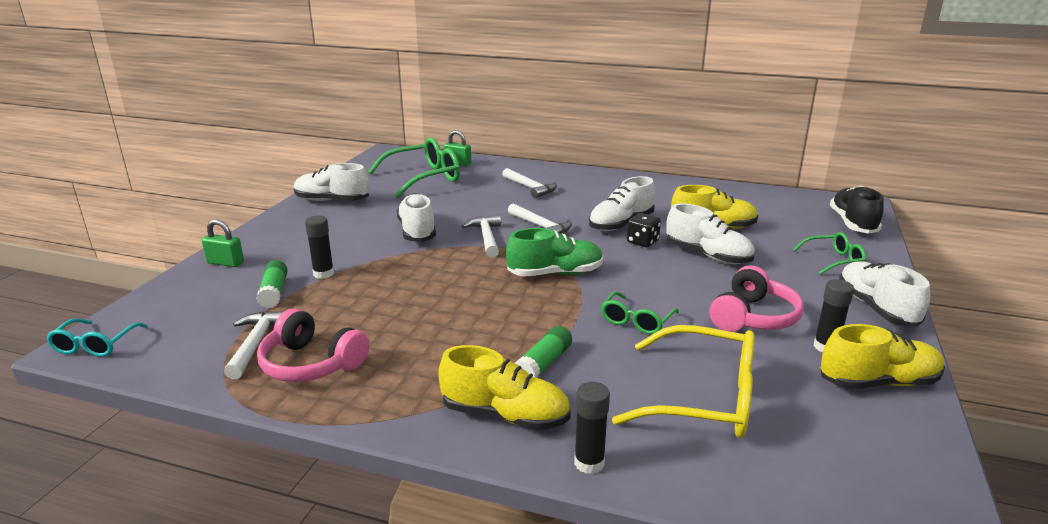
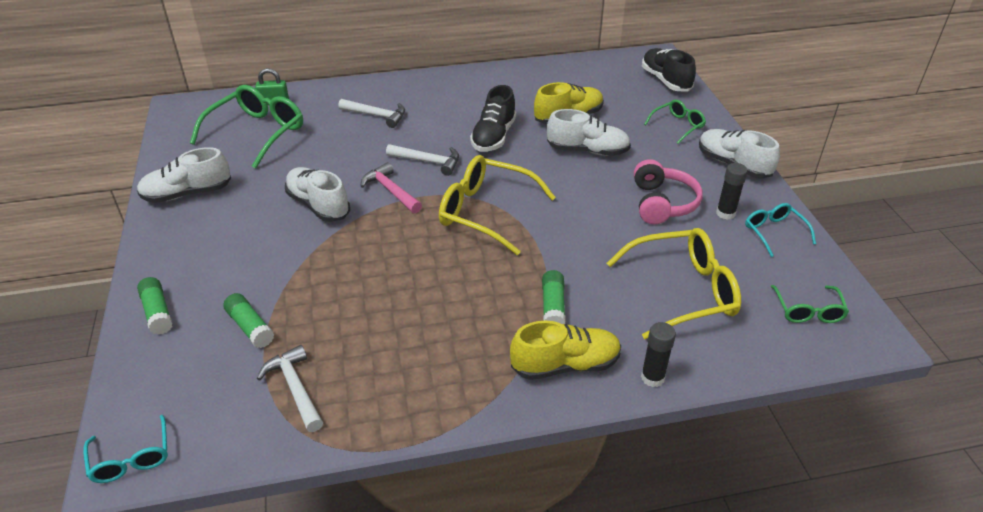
camera: 30 degrees left, 15 degrees up
green padlock [202,219,244,267] -> green glue stick [137,277,173,335]
pink headphones [257,308,369,382] -> none
black glue stick [305,216,334,279] -> none
white hammer [462,214,501,258] -> pink hammer [360,162,422,214]
green shoe [506,228,603,277] -> yellow glasses [439,155,556,255]
white shoe [589,176,655,231] -> black shoe [470,85,516,152]
green glasses [601,291,679,335] -> green glasses moved to [771,285,849,323]
black dice [627,213,661,247] -> none
yellow shoe [821,324,945,389] -> turquoise glasses [745,203,816,257]

